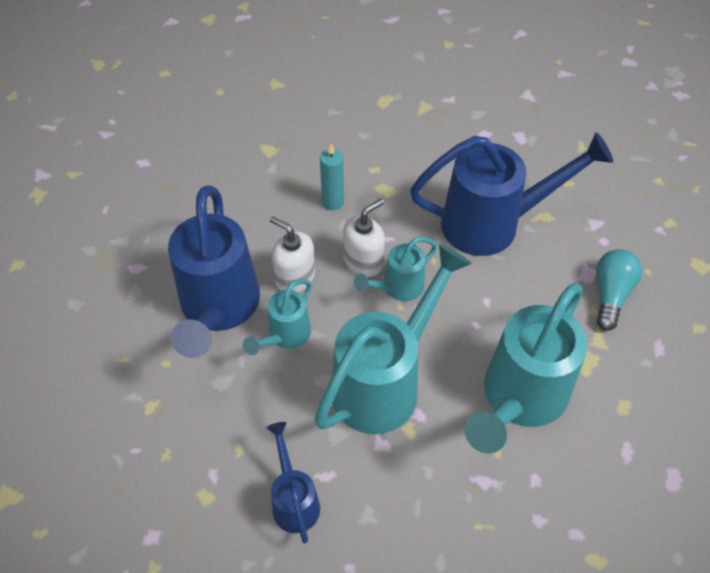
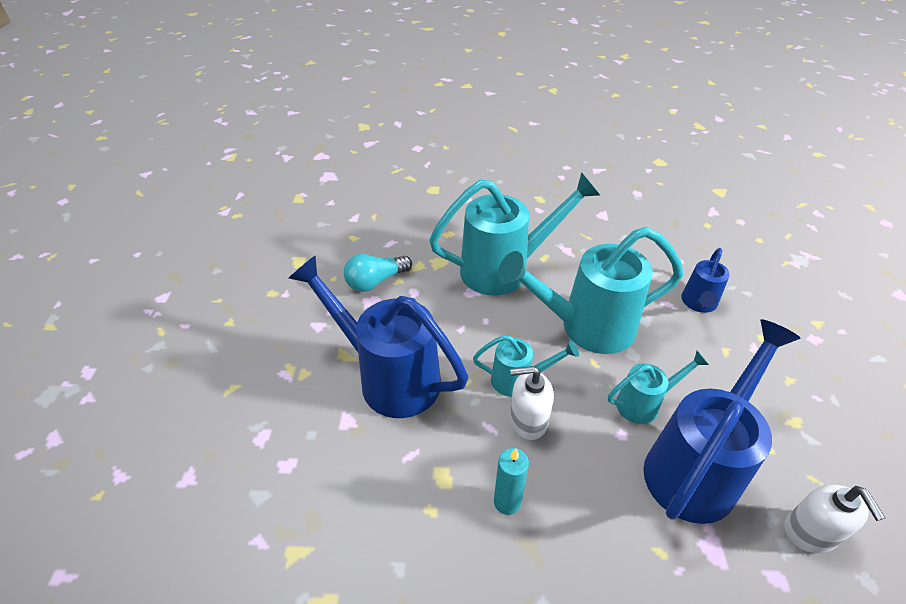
camera: 140 degrees left, 10 degrees down
white soap dispenser [270,216,315,292] -> white soap dispenser moved to [784,485,885,553]

